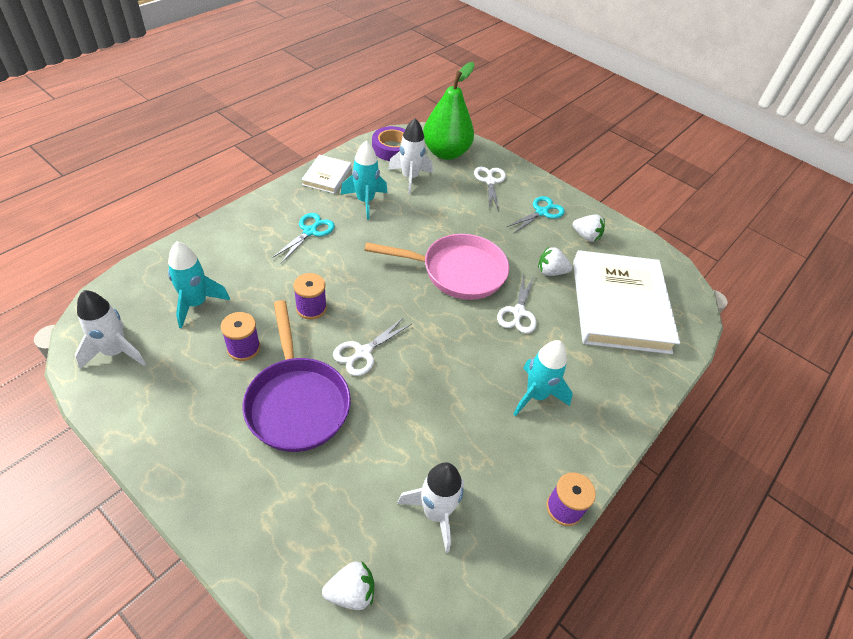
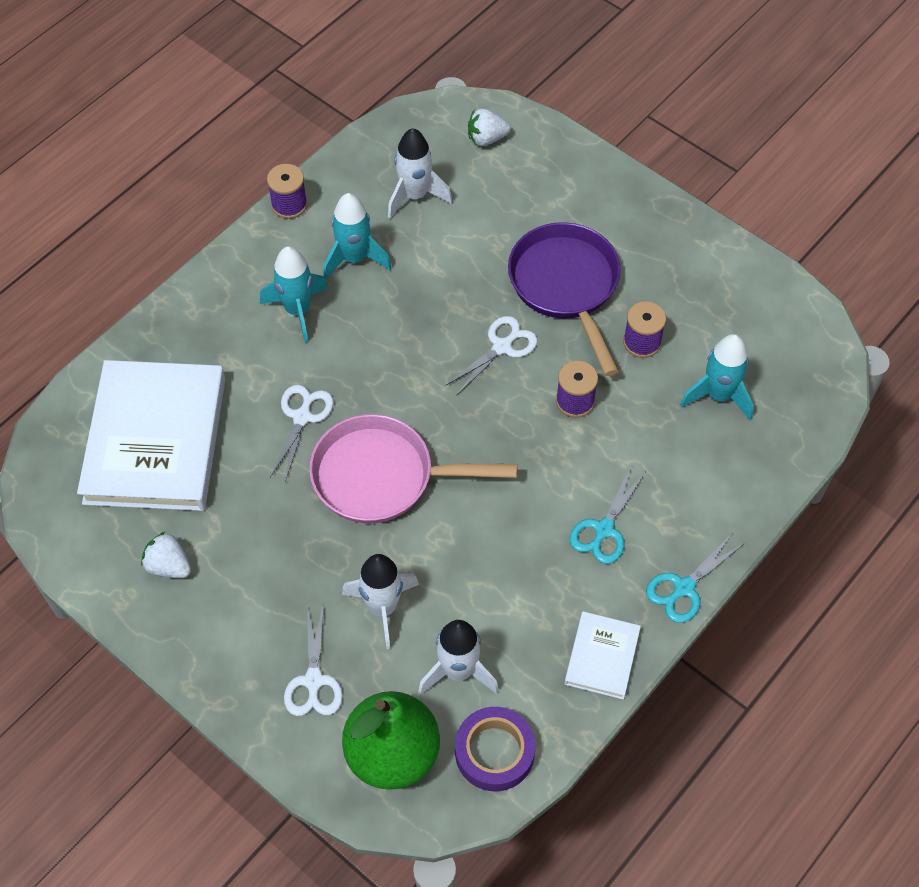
camera: 175 degrees left, 10 degrees up
white rocket [75,290,146,369] -> white rocket moved to [342,554,419,649]
turquoise rocket [341,141,387,220] -> turquoise rocket moved to [323,193,391,280]
turquoise scissors [507,196,565,234] -> turquoise scissors moved to [646,534,745,623]
white strawberry [538,247,572,276] -> none

